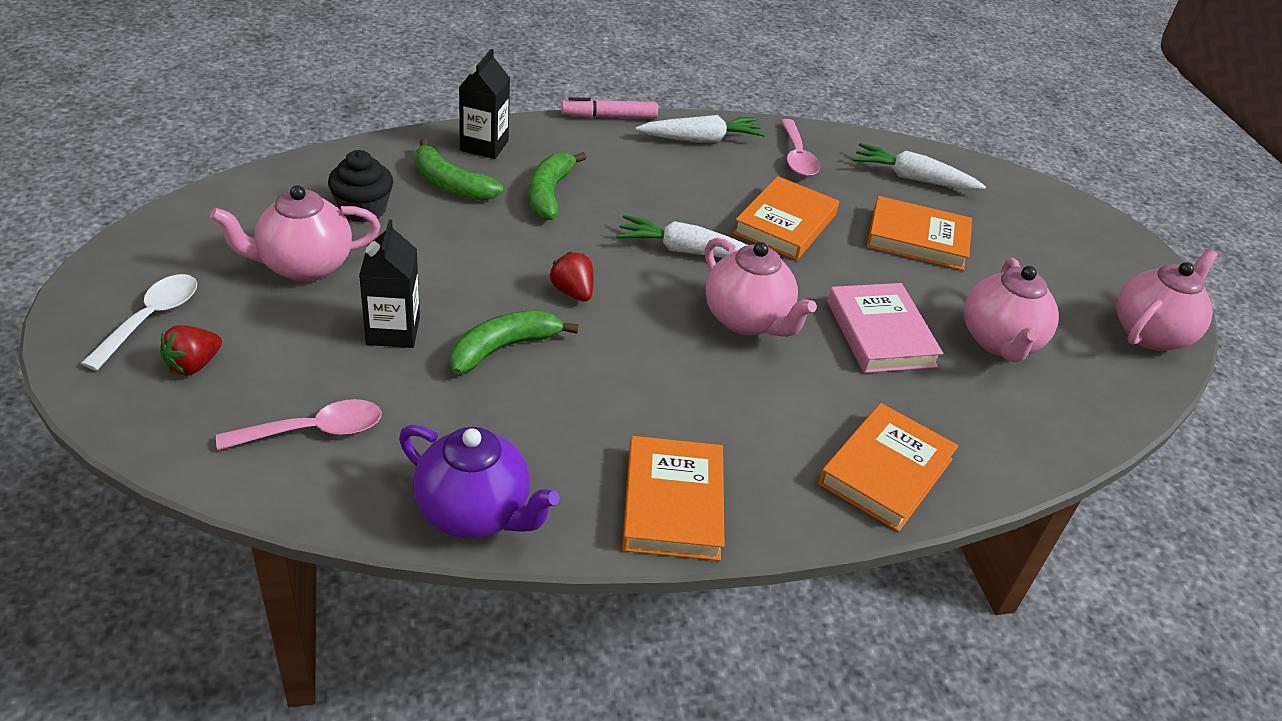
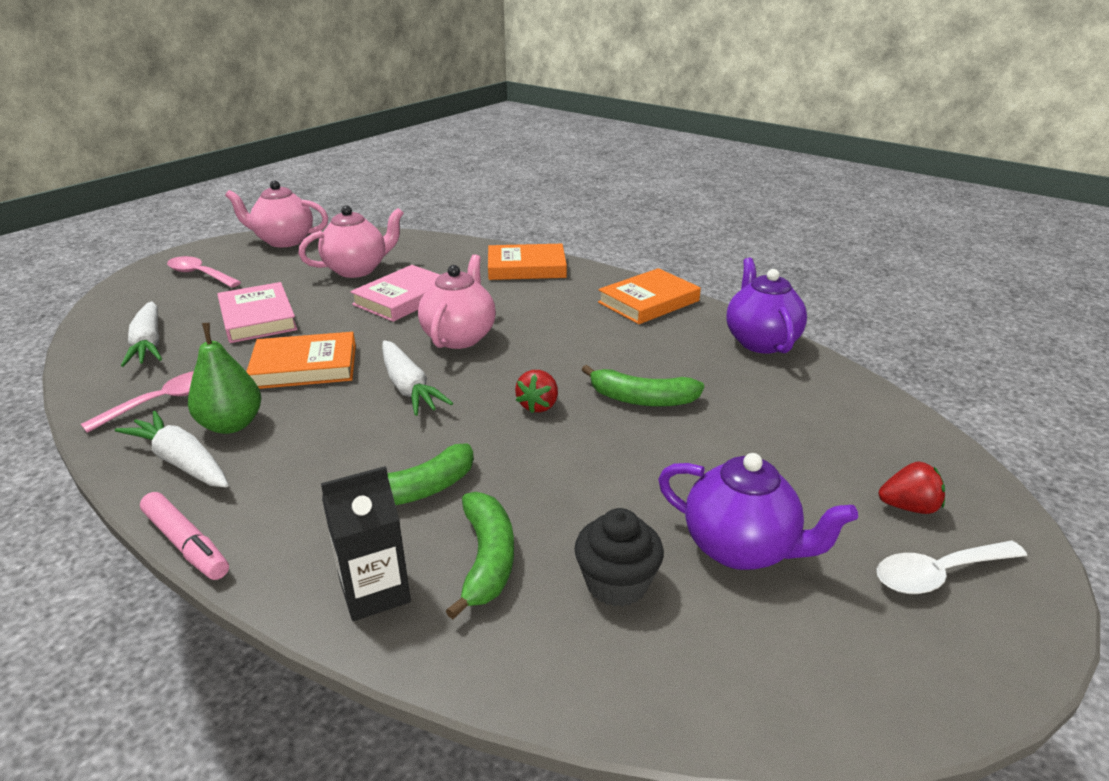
camera: 125 degrees left, 10 degrees down
pink teapot [210,185,380,282] -> purple teapot [658,453,858,570]
pink spoon [216,399,382,450] -> pink spoon moved to [167,256,241,288]
black carton [359,220,420,348] -> none
orange book [867,196,972,271] -> pink book [217,282,298,343]
none -> green pear [188,323,261,434]

